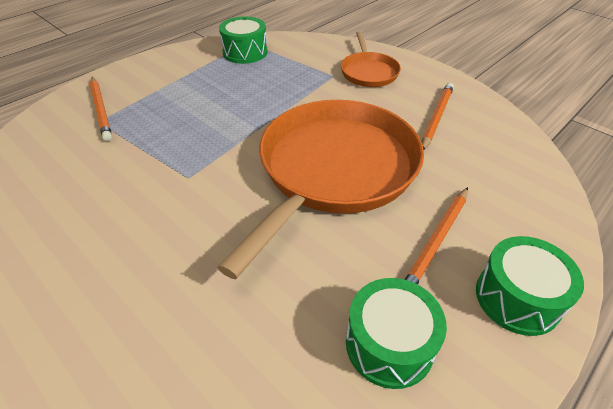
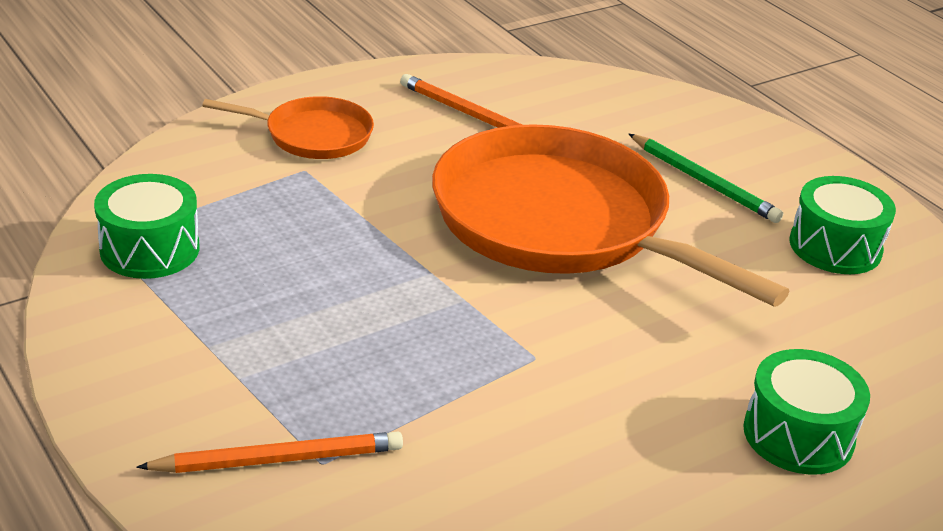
camera: 80 degrees left, 10 degrees down
orange pencil [404,187,468,285] -> green pencil [629,134,783,223]
green drum [476,236,584,336] -> green drum moved to [743,349,870,475]

